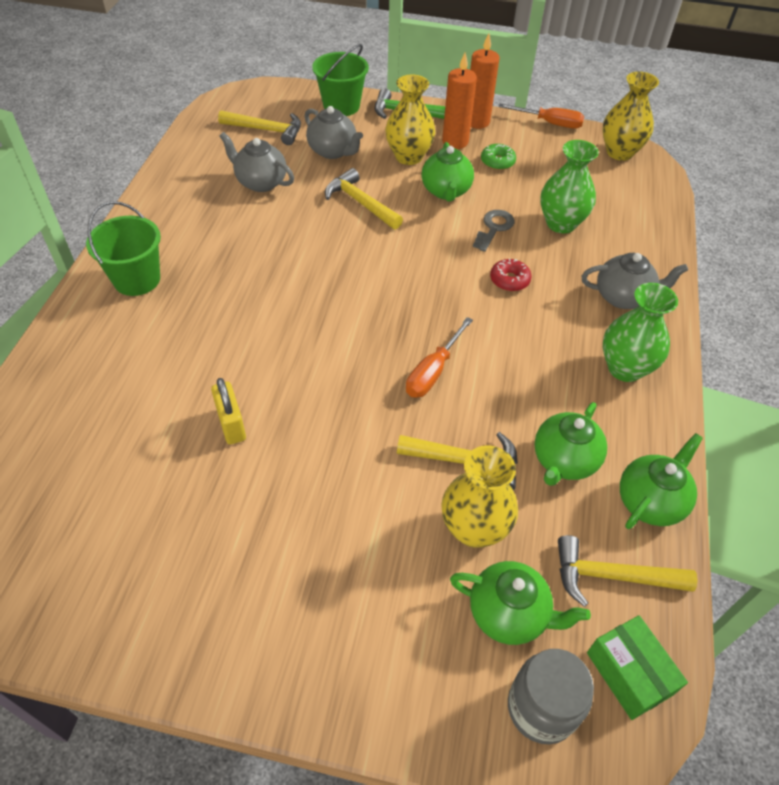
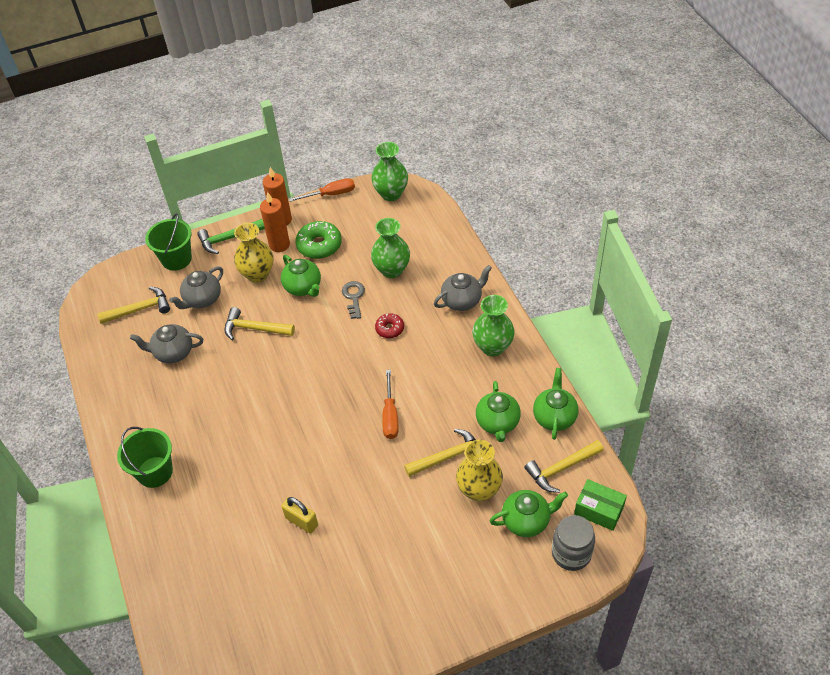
camera: 30 degrees left, 0 degrees up
grey teapot [305,106,363,159] -> grey teapot turned 120 degrees clockwise [169,266,223,309]
green donut [481,144,516,170] -> green donut [295,221,342,259], size x1.69
yellow vase [602,72,659,161] -> green vase [371,142,408,201]

